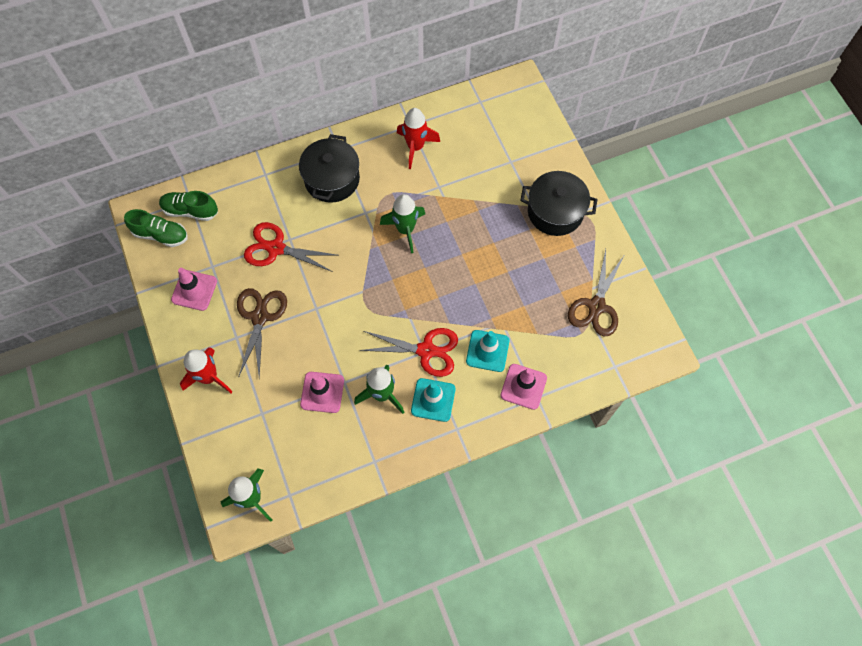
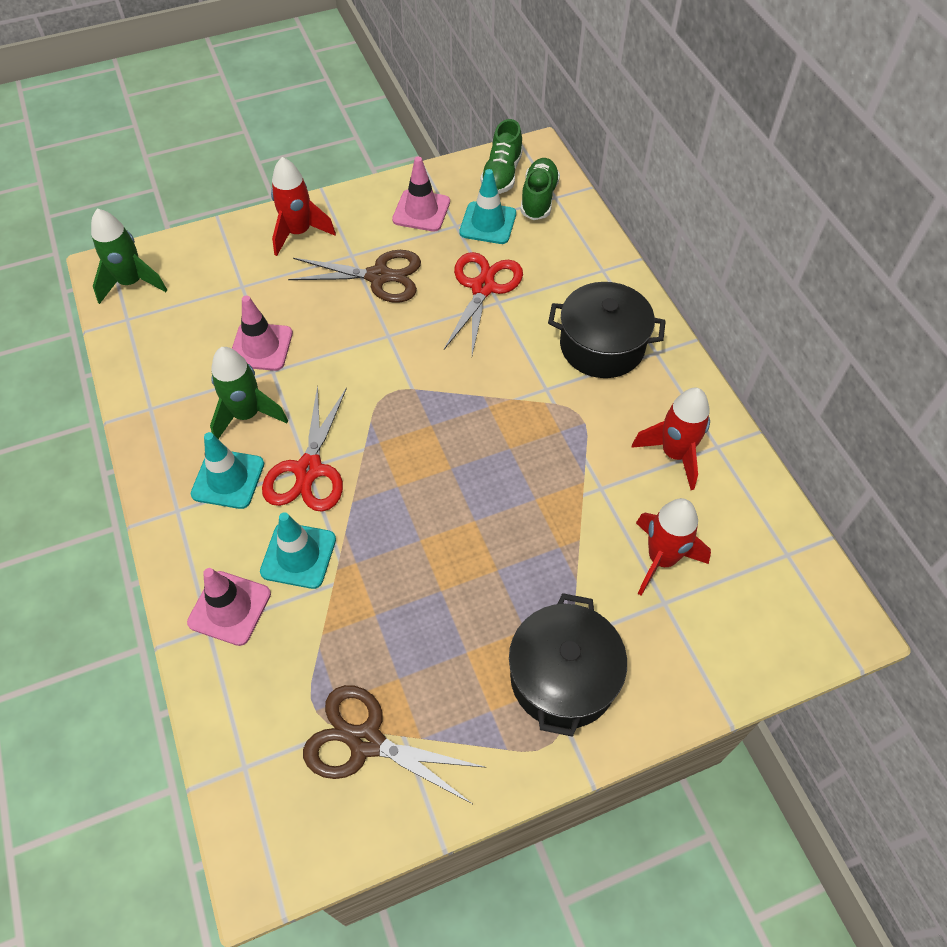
camera: 90 degrees right, 10 degrees down
green rocket [380,194,425,253] -> none
none -> turquoise traffic cone [459,169,516,244]
none -> red rocket [636,498,711,596]

